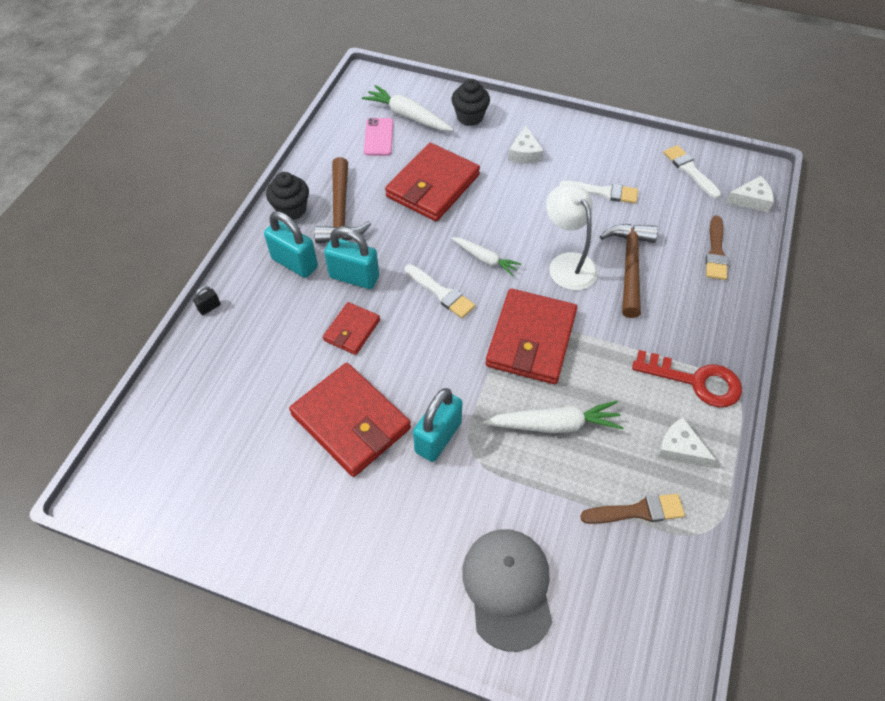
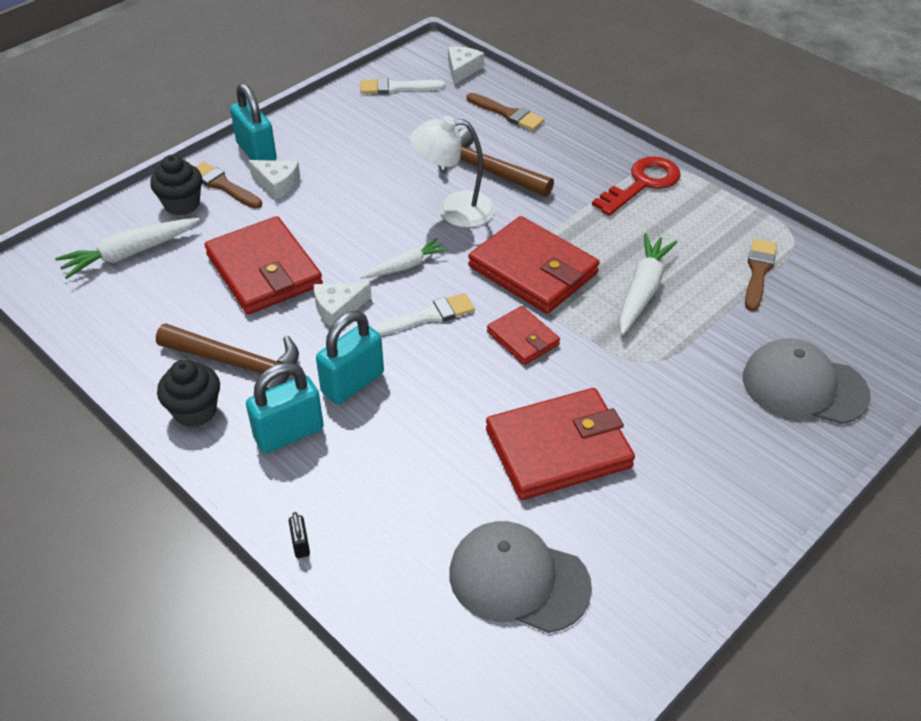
camera: 65 degrees left, 10 degrees down
red wallet [323,302,380,355] -> red wallet moved to [487,306,560,365]
pink phone [364,118,394,156] -> none
turquoise padlock [413,388,462,462] -> turquoise padlock moved to [230,83,277,161]
white brush [559,181,638,204] -> none
white cheese [657,417,716,467] -> white cheese moved to [314,283,372,326]
none -> brown brush [195,162,262,209]
none -> grey cap [449,521,592,633]

